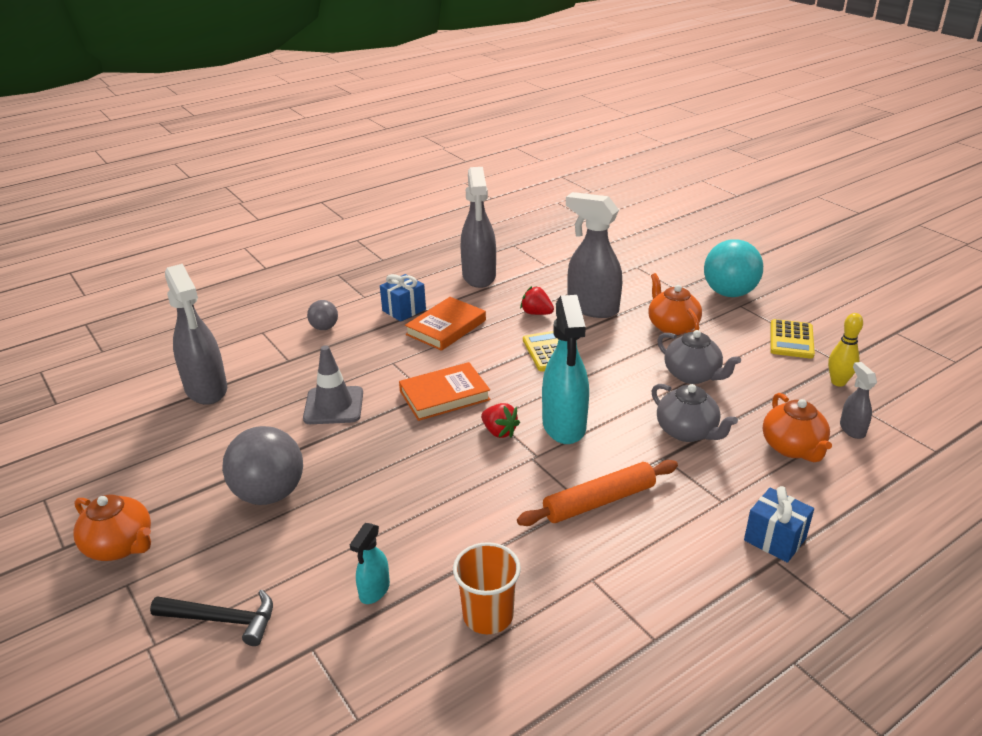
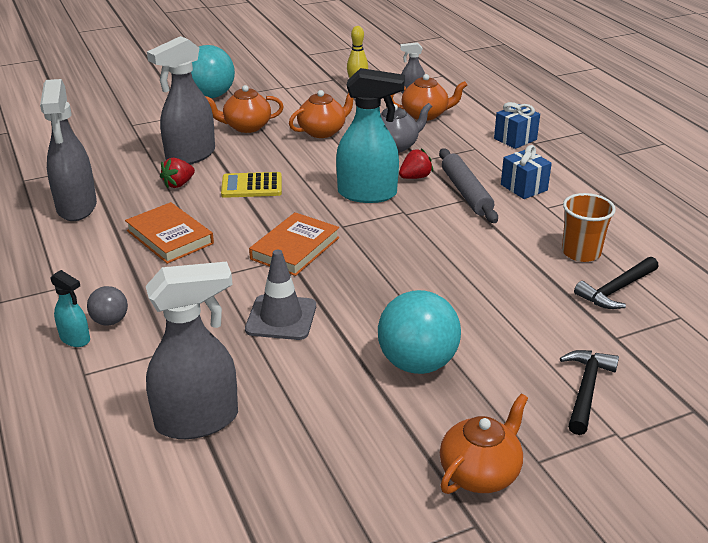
camera: 80 degrees left, 0 degrees up
grey ball [222,426,303,505] -> turquoise ball [378,290,461,374]
turquoise spray bottle [350,523,390,604] -> turquoise spray bottle moved to [50,270,90,347]
blue gift [380,274,426,322] -> blue gift moved to [501,145,552,199]
orange book [399,362,491,421] -> orange book turned 45 degrees clockwise [249,212,339,276]
grey spray bottle [461,167,496,288] -> grey spray bottle turned 75 degrees clockwise [40,79,97,221]
red strawberry [481,403,520,438] -> red strawberry moved to [399,148,433,179]
orange rolling pin [517,460,678,526] -> grey rolling pin [439,148,498,223]
grey teapot [657,330,741,384] -> orange teapot [289,90,353,138]
yellow calculator [771,319,815,359] -> none
none -> black hammer [574,257,659,309]

